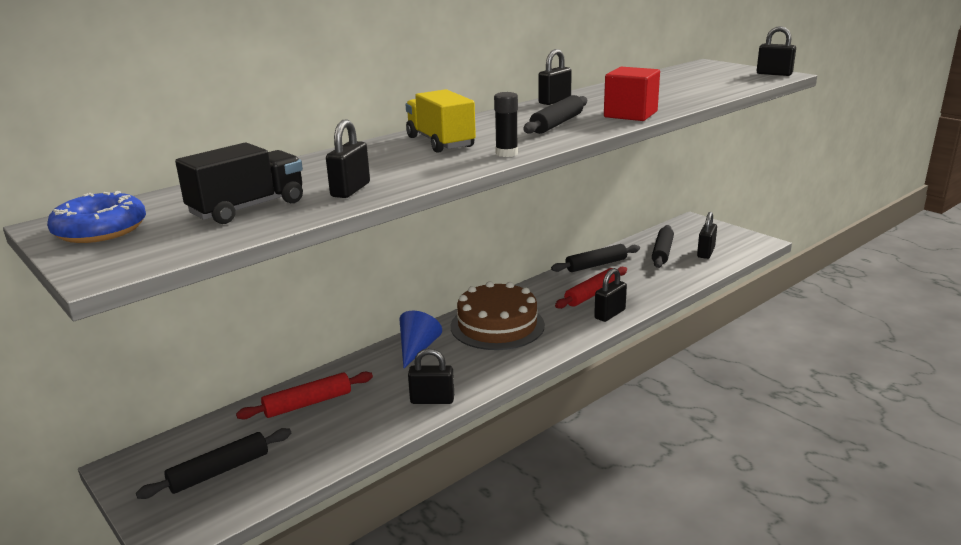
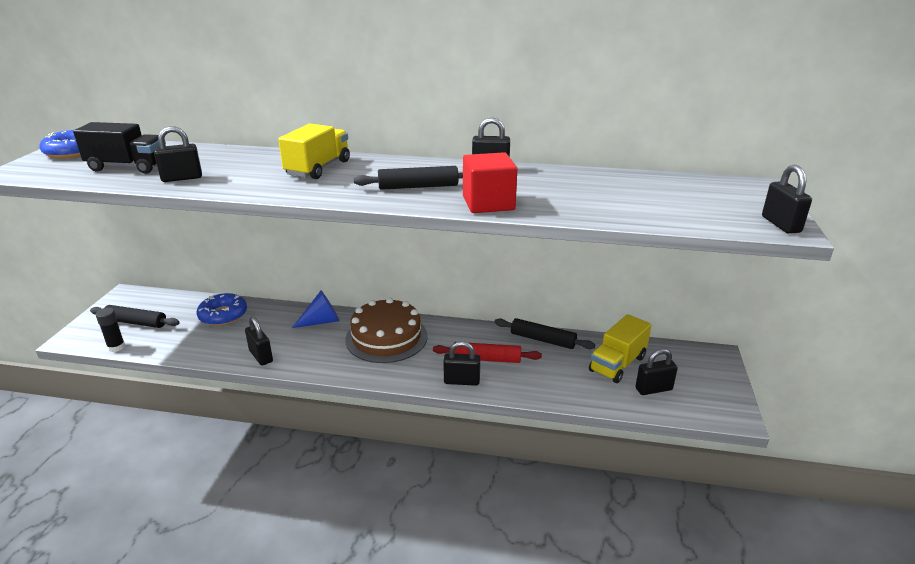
camera: 50 degrees right, 5 degrees up
red rolling pin [236,372,373,419] -> blue donut [197,293,247,326]
black glue stick [494,92,518,157] -> black glue stick moved to [96,308,125,352]
black rolling pin [652,225,674,268] -> yellow truck [589,314,651,383]

